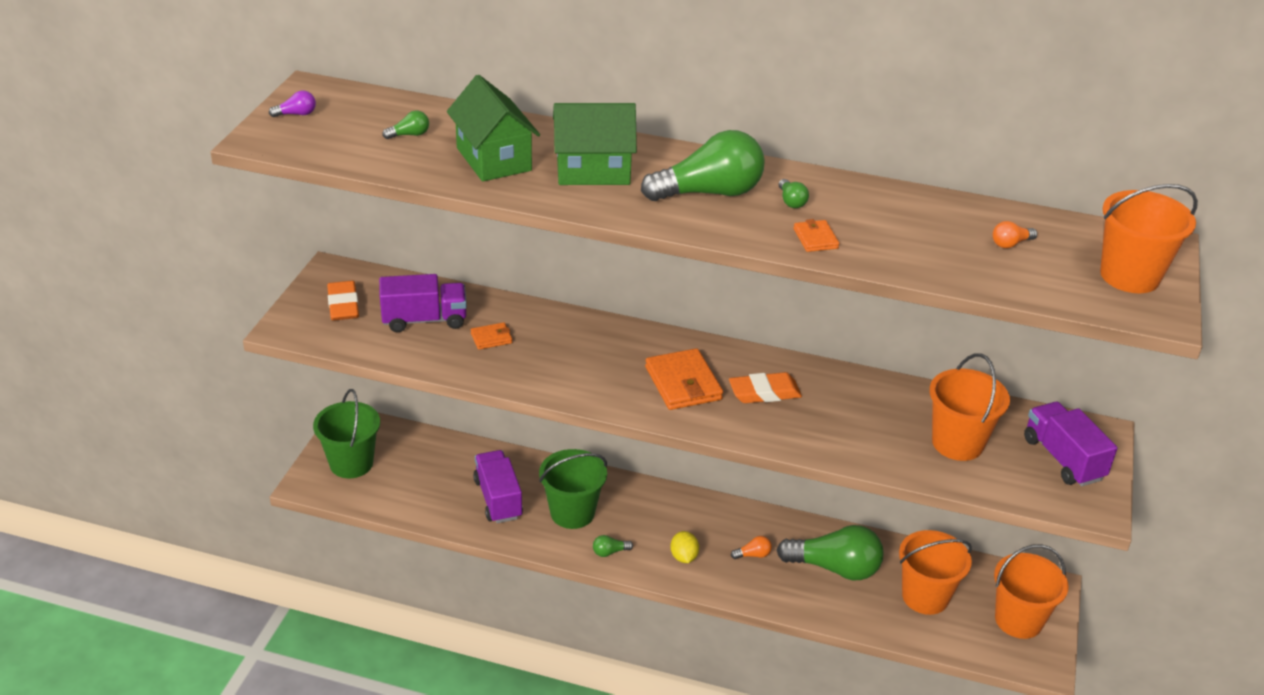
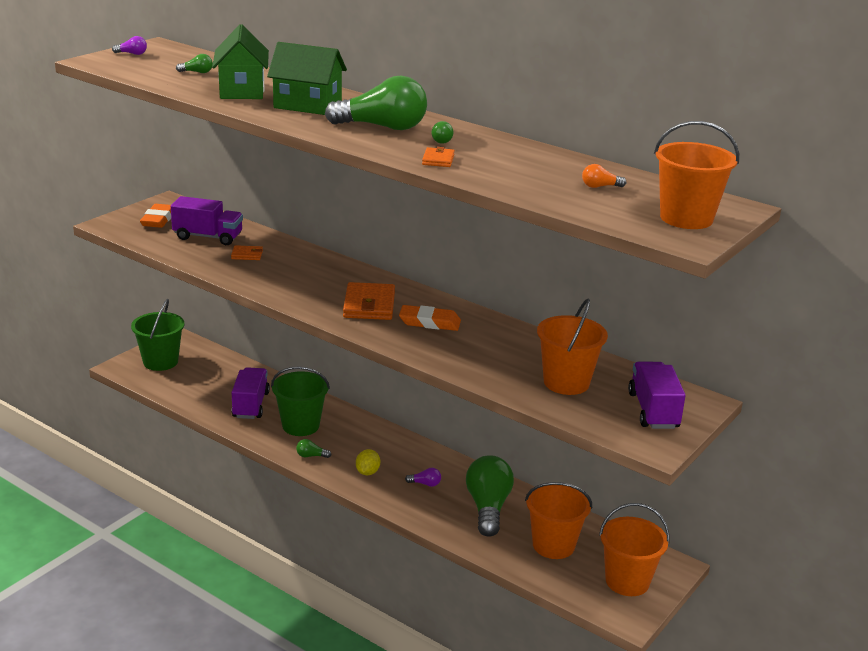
camera: 20 degrees right, 10 degrees down
orange light bulb [731,536,772,559] -> purple light bulb [405,468,441,487]
green light bulb [776,525,884,580] -> green light bulb turned 120 degrees counterclockwise [466,455,514,537]

